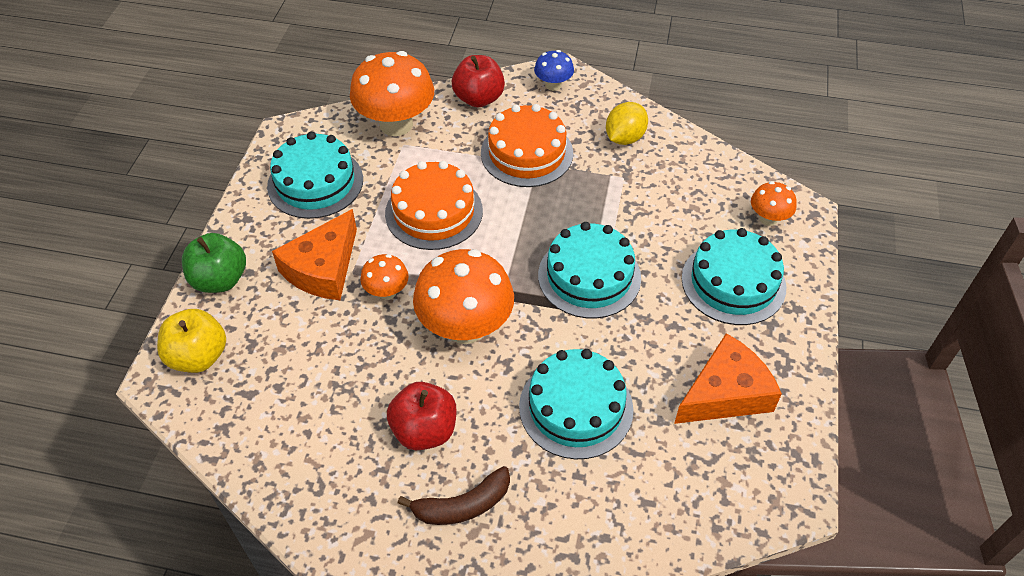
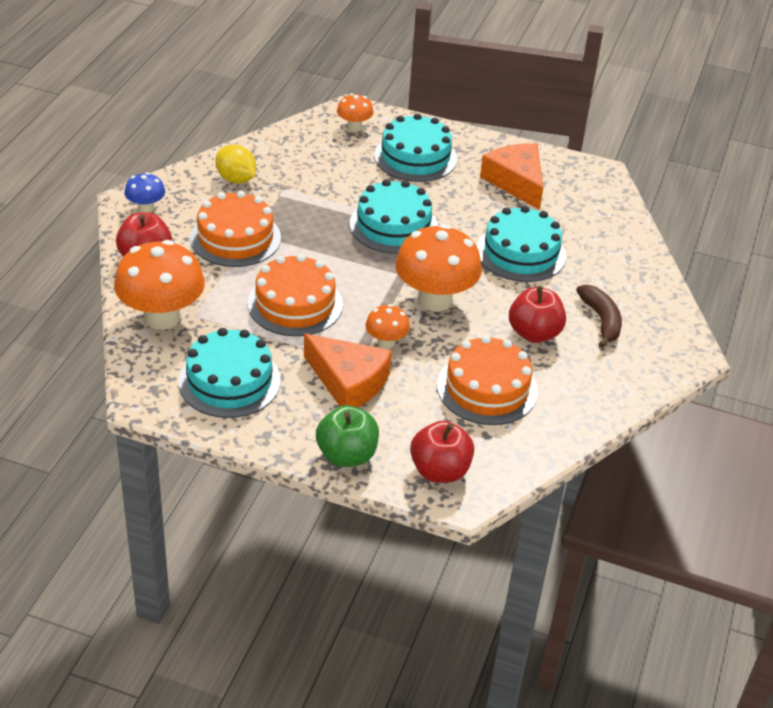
camera: 85 degrees left, 10 degrees down
yellow apple [157,309,226,373] -> red apple [410,421,474,483]
none -> orange cake [437,335,538,425]

